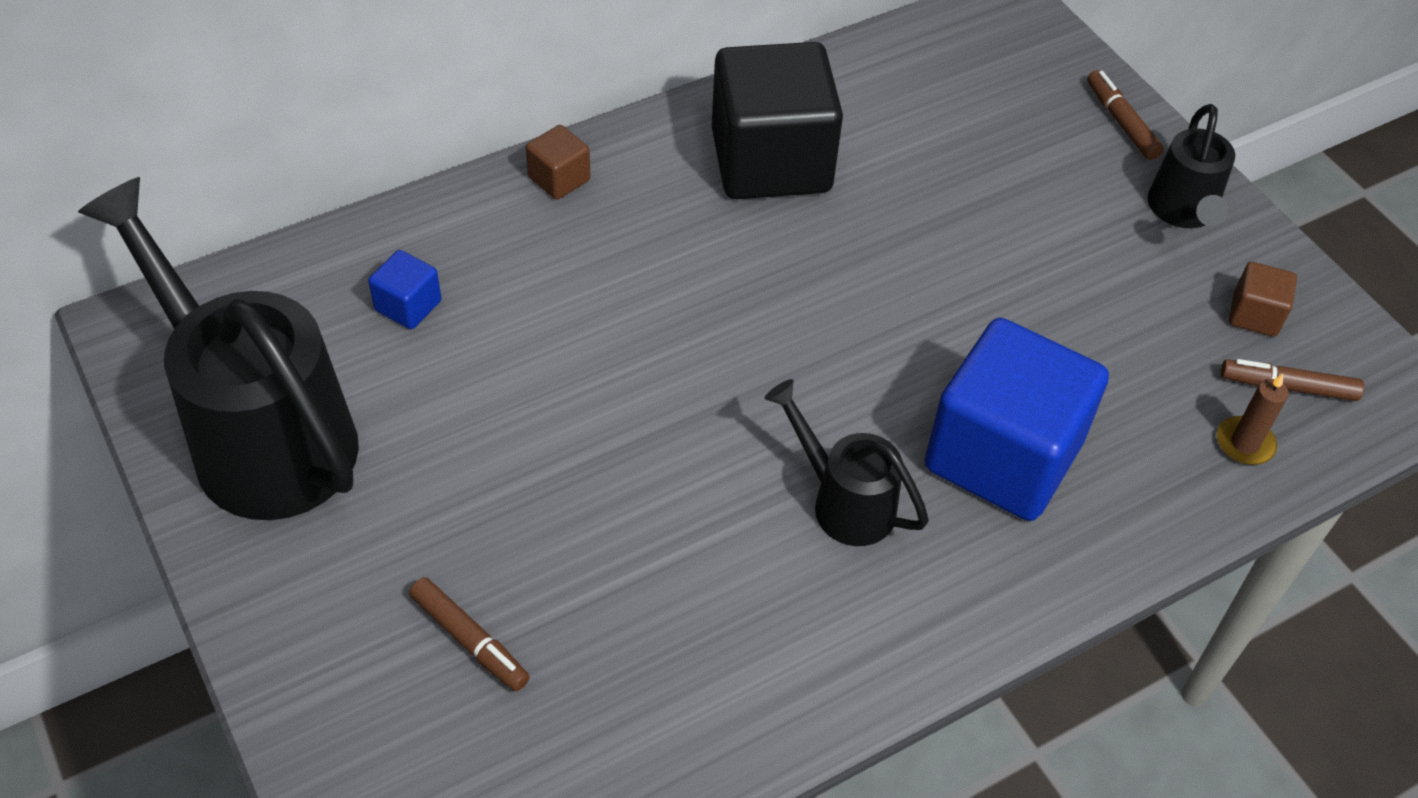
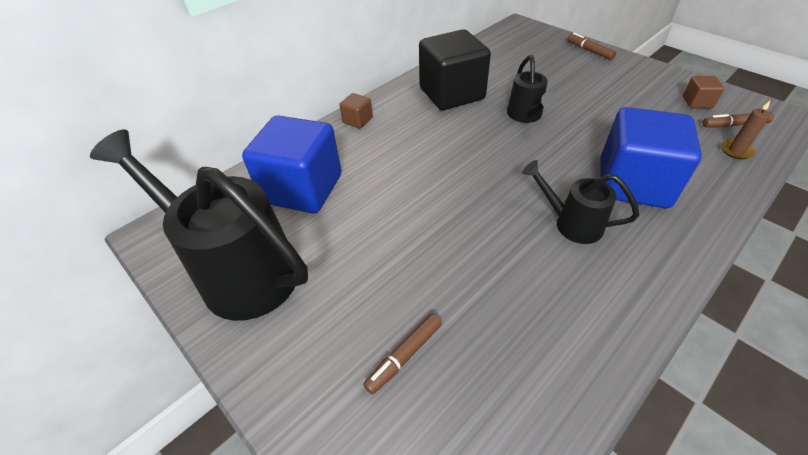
camera: 10 degrees left, 5 degrees down
blue cube [368,250,441,329] -> blue cube [242,115,341,214], size x2.36
brown marker [409,577,530,691] -> brown marker turned 105 degrees clockwise [363,313,442,395]
black watering can [1147,104,1235,228] -> black watering can moved to [507,55,557,123]

